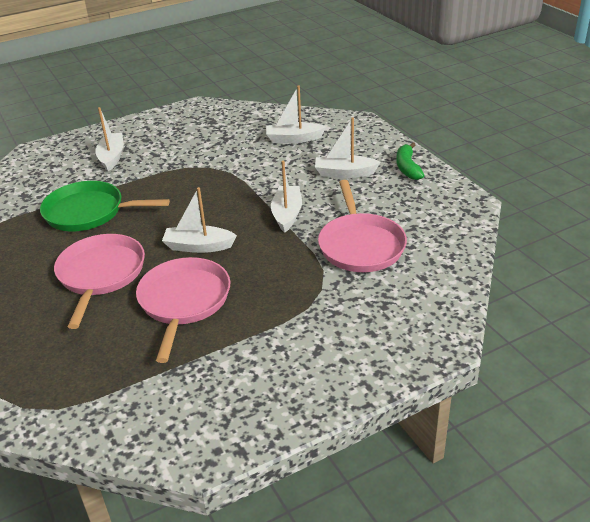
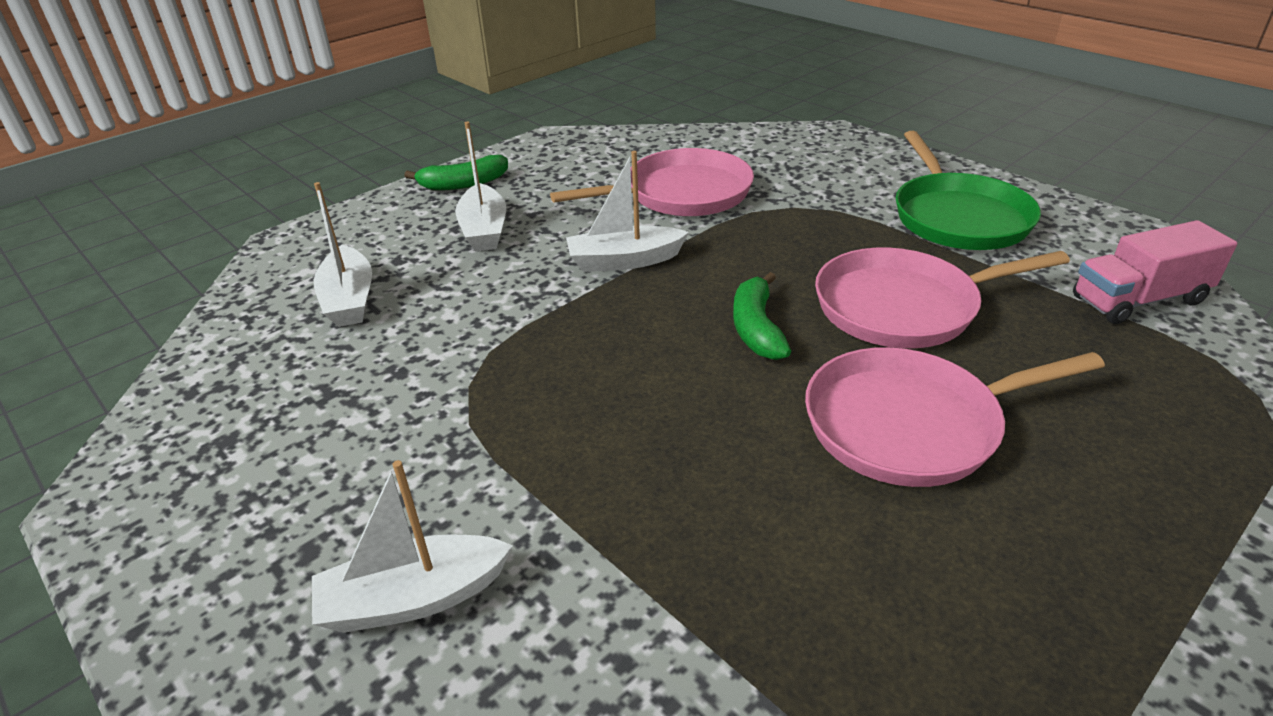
camera: 105 degrees left, 0 degrees up
green pan [40,181,170,231] -> green pan moved to [896,131,1041,250]
white boat [162,187,237,253] -> green banana [733,272,791,360]
none -> pink truck [1073,220,1237,324]

